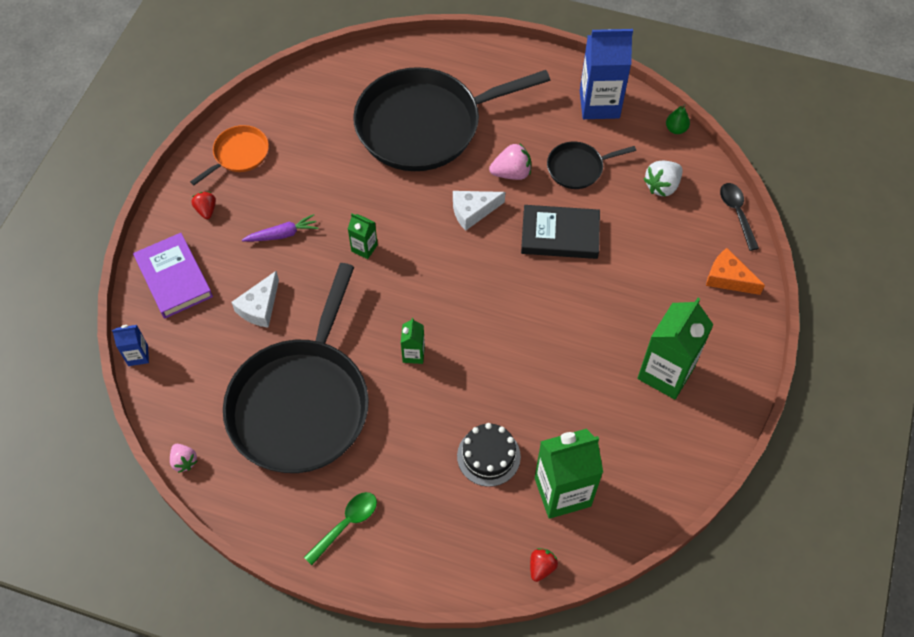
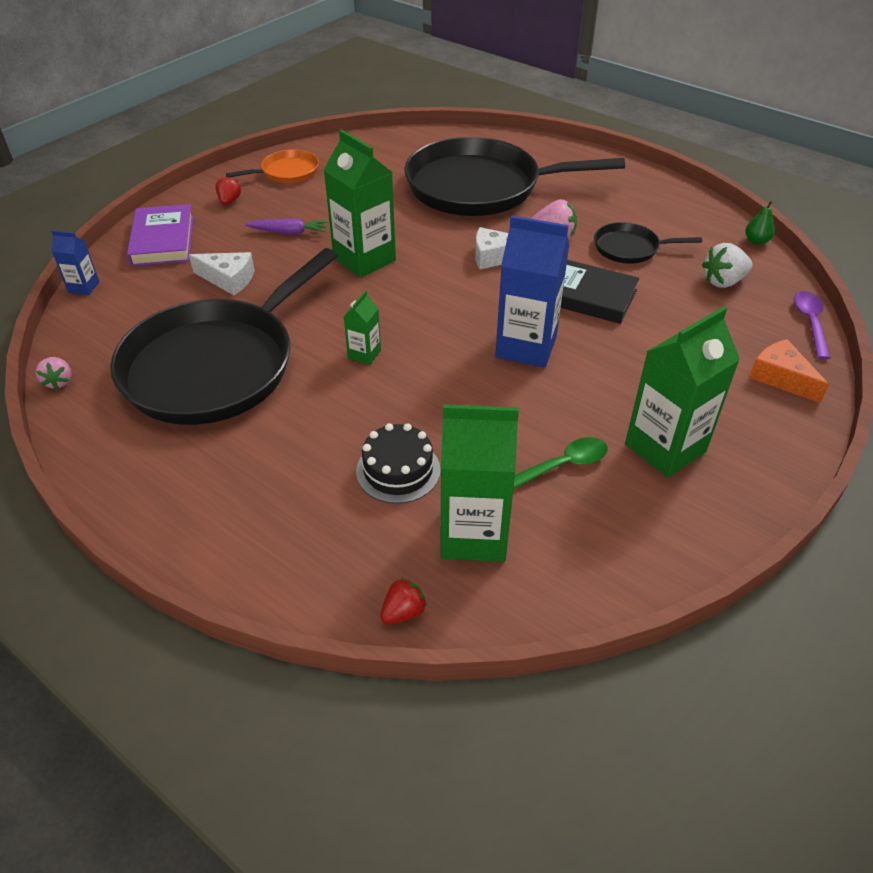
camera: 20 degrees right, 15 degrees down
white cheese [231,271,279,328] -> white cheese turned 120 degrees counterclockwise [189,252,255,295]
green spoon [304,492,377,565] -> green spoon moved to [513,437,608,489]
green carton [348,213,378,259] -> green carton [324,129,396,278], size x2.07
blue carton [580,29,633,119] -> blue carton moved to [495,215,569,368]
black spoon [720,183,759,251] -> purple spoon [794,291,831,359]

